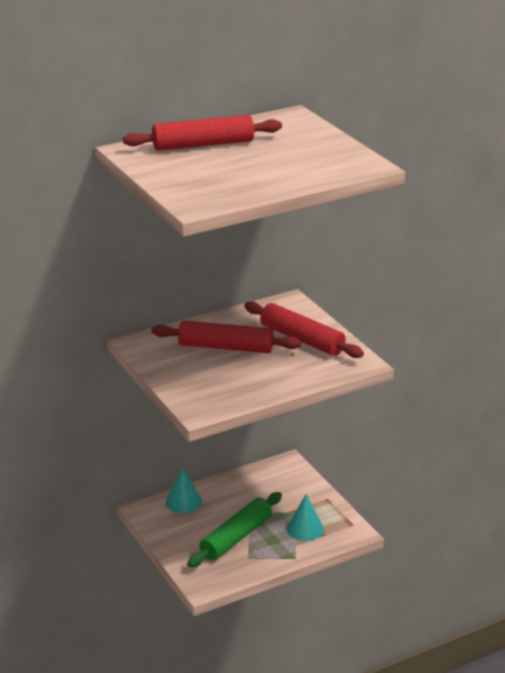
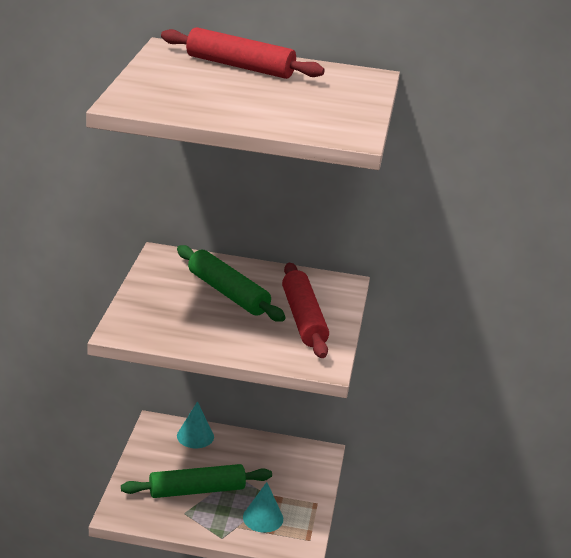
camera: 35 degrees right, 0 degrees up
red rolling pin [152,321,301,353] -> green rolling pin [177,245,286,322]

